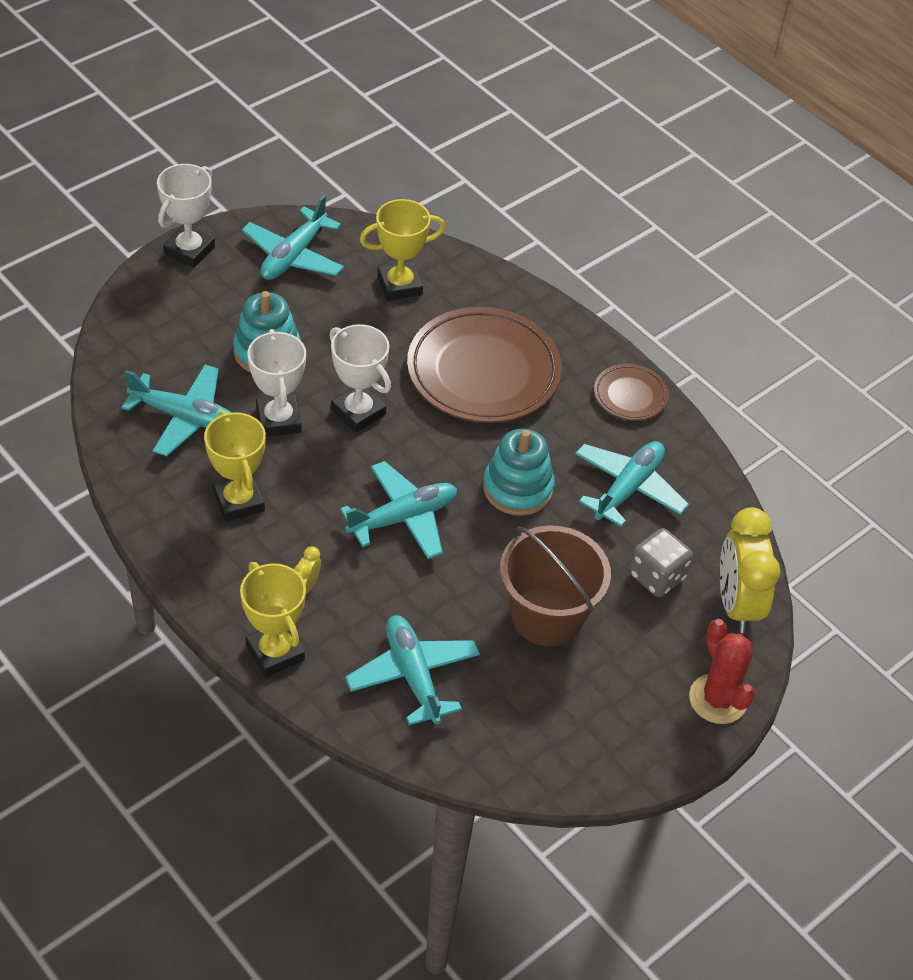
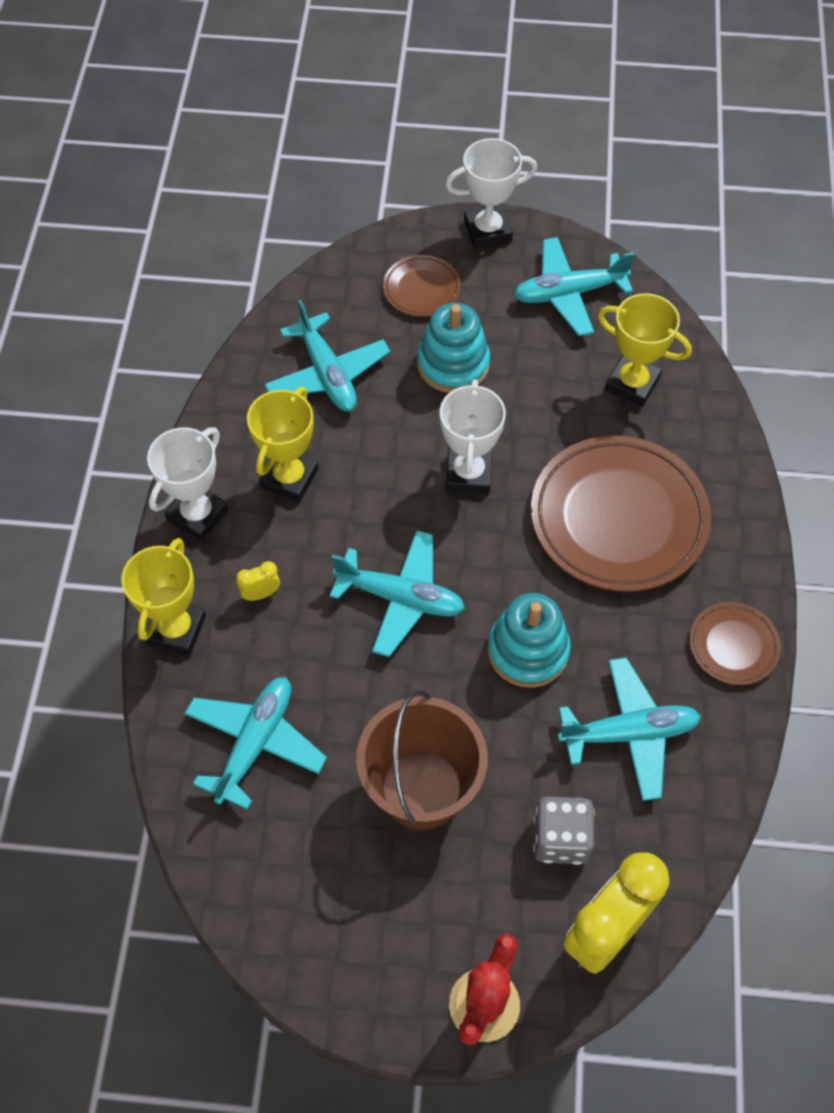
camera: 50 degrees right, 10 degrees up
white trophy [247,329,306,437] -> white trophy moved to [147,427,229,541]
none -> brown plate [383,255,461,317]

